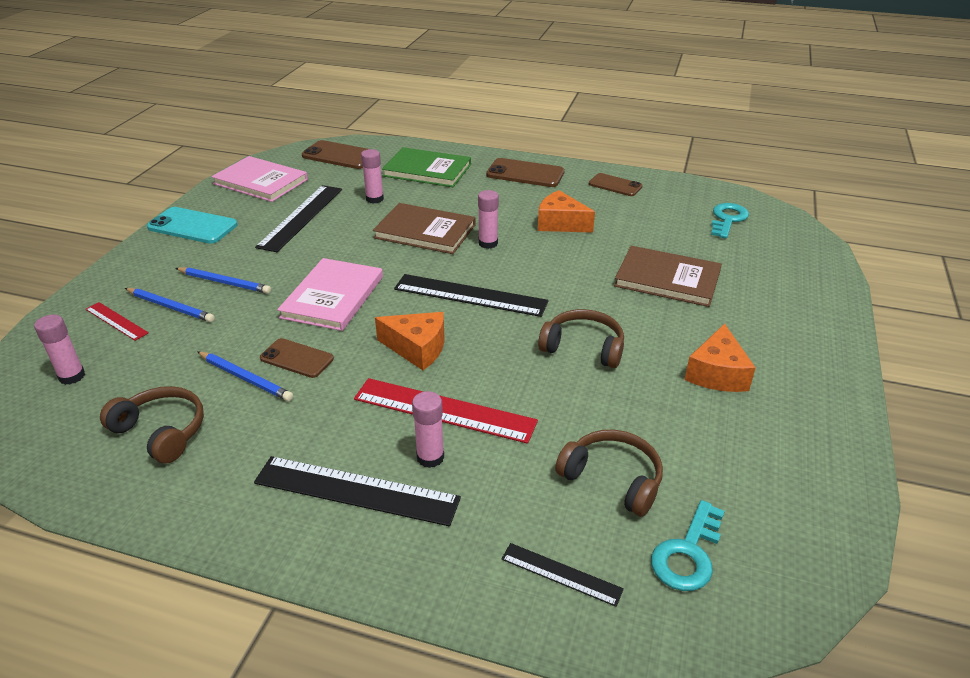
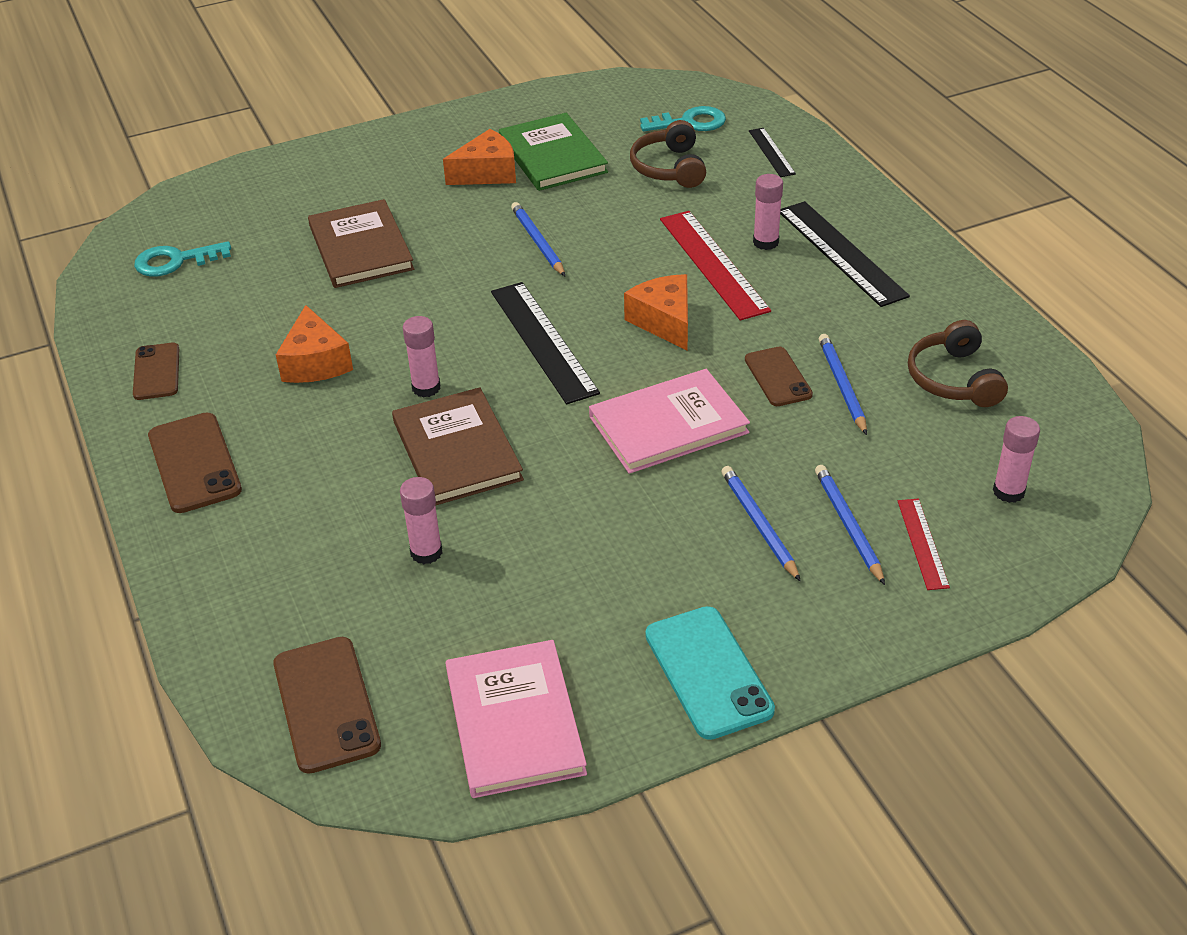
camera: 130 degrees left, 5 degrees up
black ruler [255,185,342,252] -> none
green book [382,147,471,187] -> green book moved to [499,113,608,191]
brown headphones [538,309,624,368] -> blue pencil [511,202,565,276]

